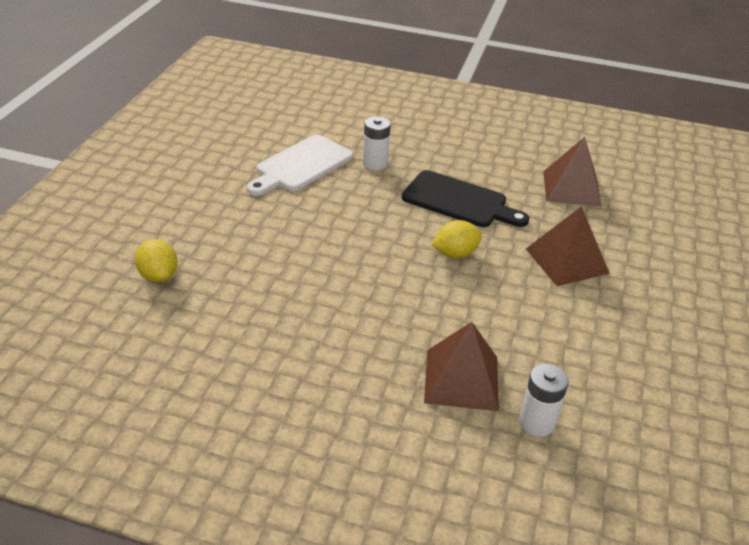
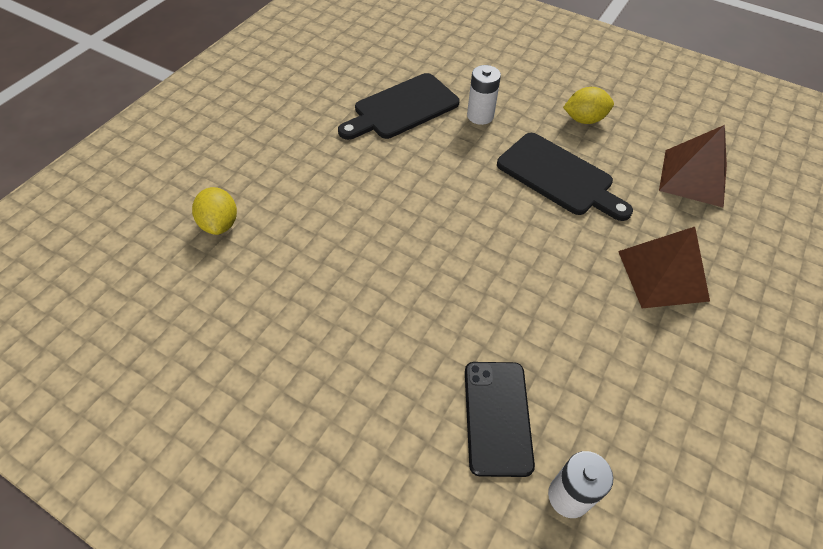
camera: 15 degrees right, 15 degrees up
white cutting board [247,135,353,196] -> black cutting board [338,73,460,140]
brown pyramid [424,322,499,411] -> black phone [465,362,535,477]
yellow lemon [432,220,482,259] -> yellow lemon moved to [563,87,614,124]

